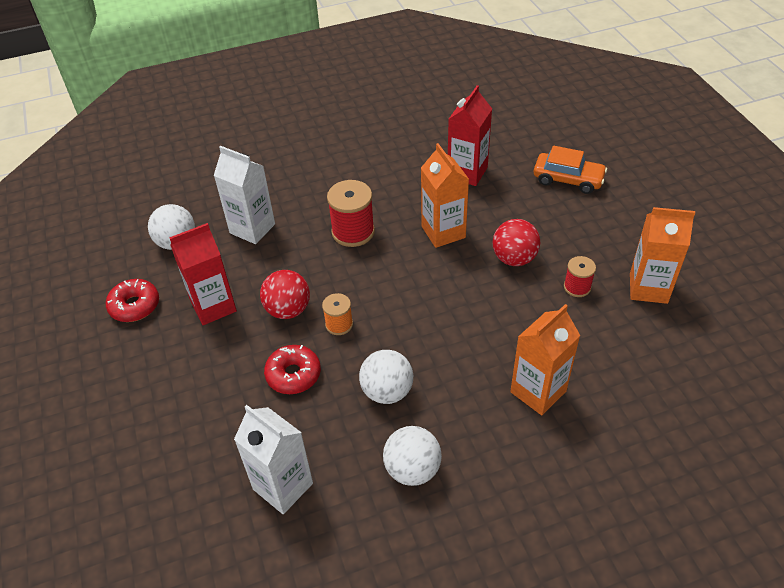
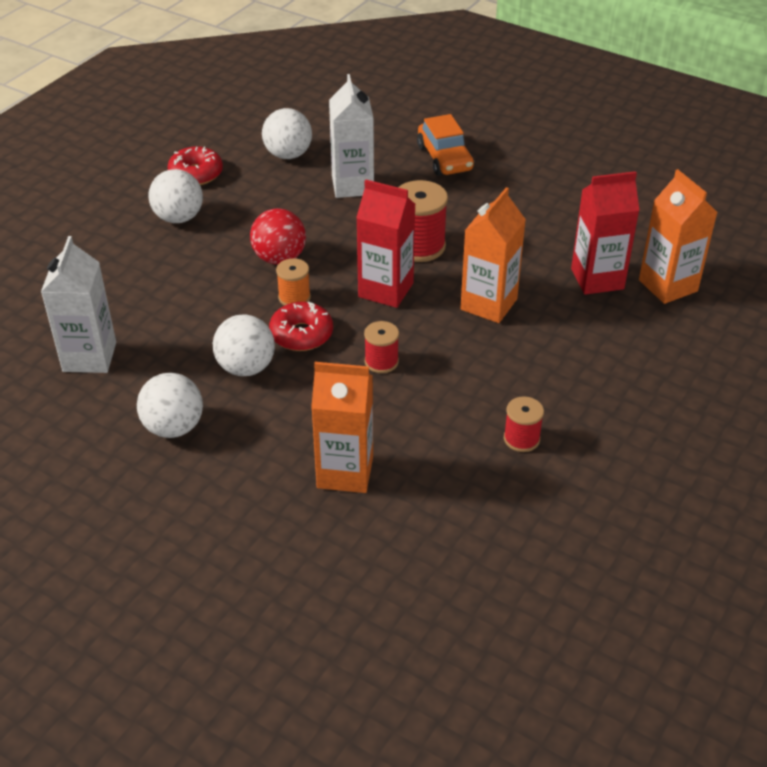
camera: 50 degrees right, 5 degrees down
red carton [169,223,237,325] -> red carton moved to [356,180,415,308]
red donut [264,345,321,394] -> red donut moved to [269,302,333,351]
red ball [493,219,540,266] -> none
orange car [534,146,607,194] -> orange car moved to [417,114,474,176]
orange carton [630,207,695,304] -> orange carton moved to [639,169,718,304]
none -> white ball [148,169,203,223]
none -> red spool [364,321,399,373]

